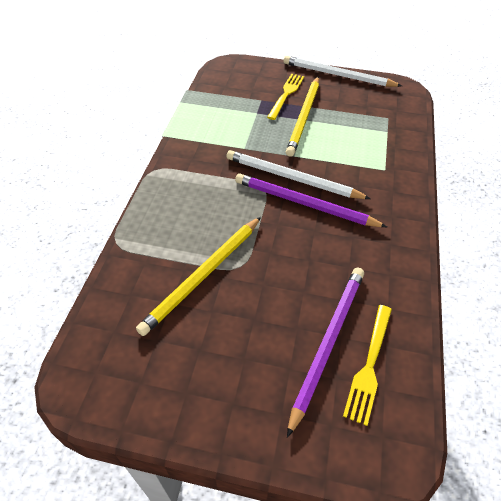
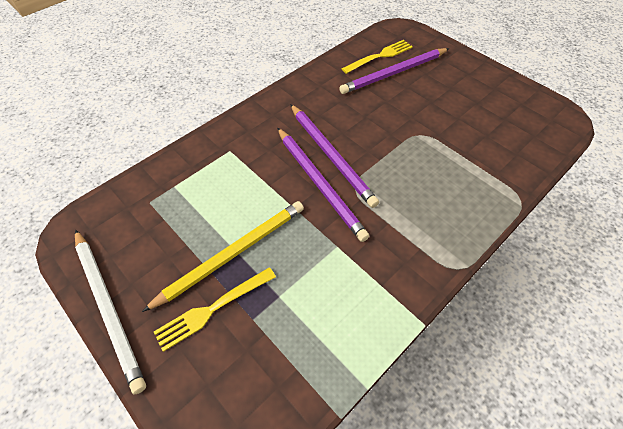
camera: 145 degrees left, 5 degrees up
yellow pencil [136,217,261,336] -> none
white pencil [226,150,371,199] -> purple pencil [277,127,369,242]

